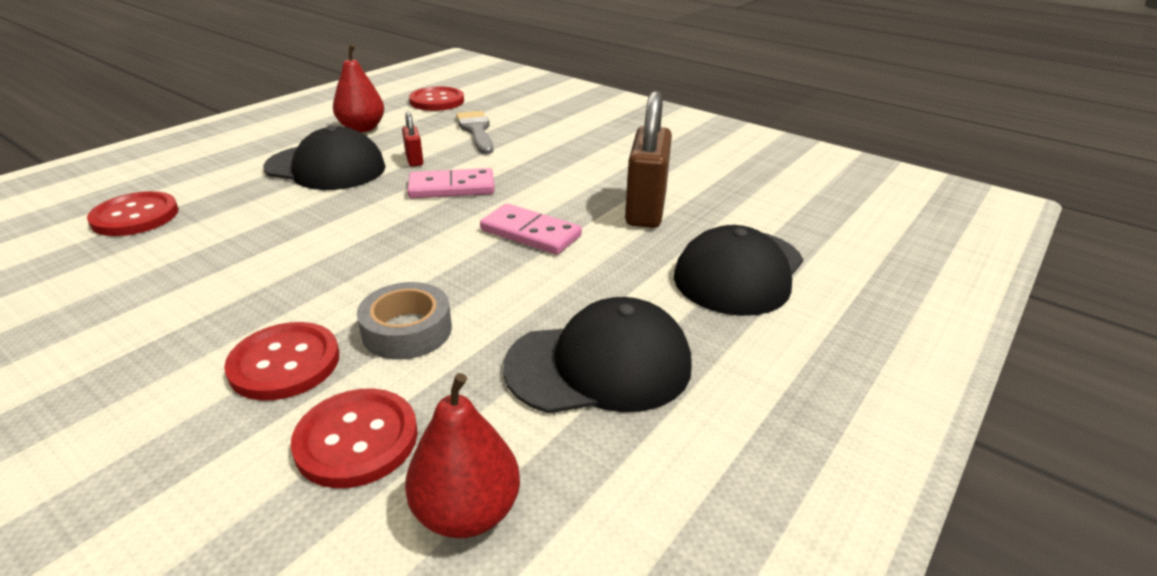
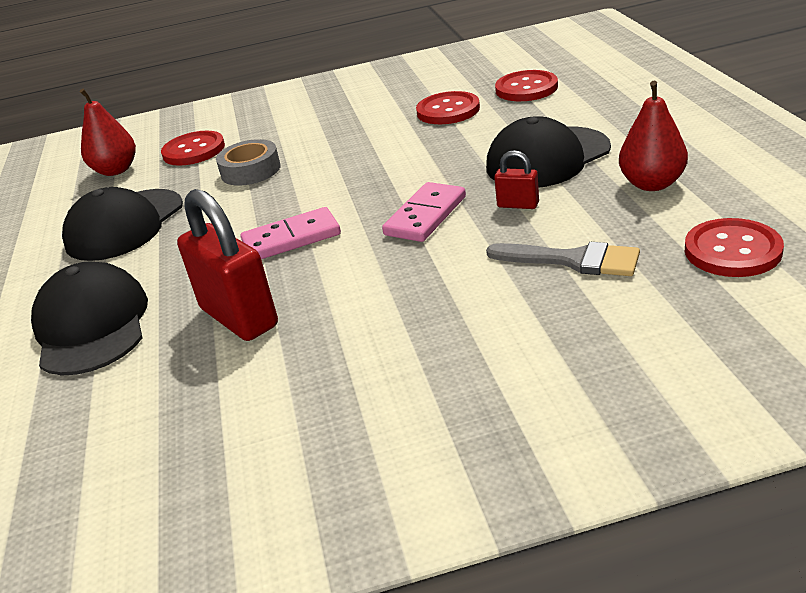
camera: 135 degrees right, 0 degrees up
red button [224,322,339,401] -> red button moved to [416,91,480,124]
brown padlock [625,91,672,228] -> red padlock [177,189,278,341]

